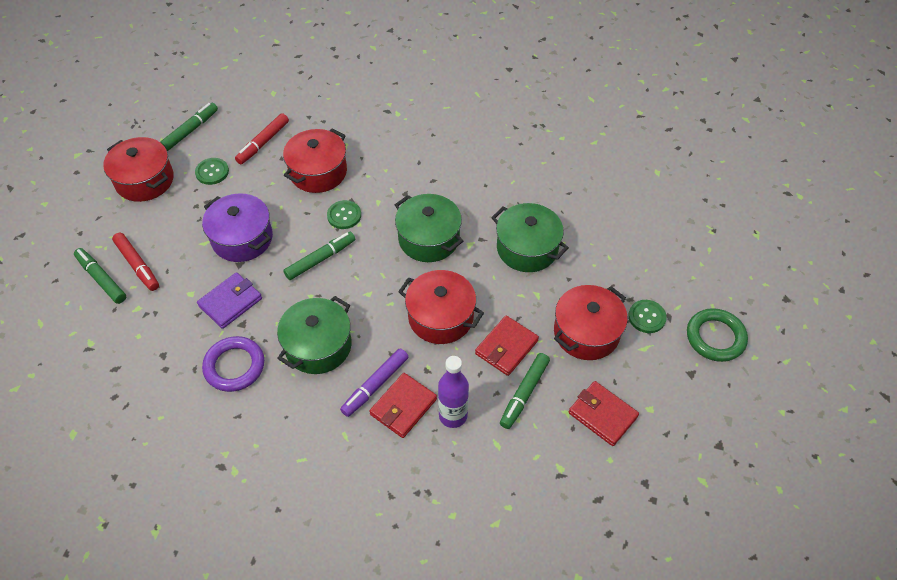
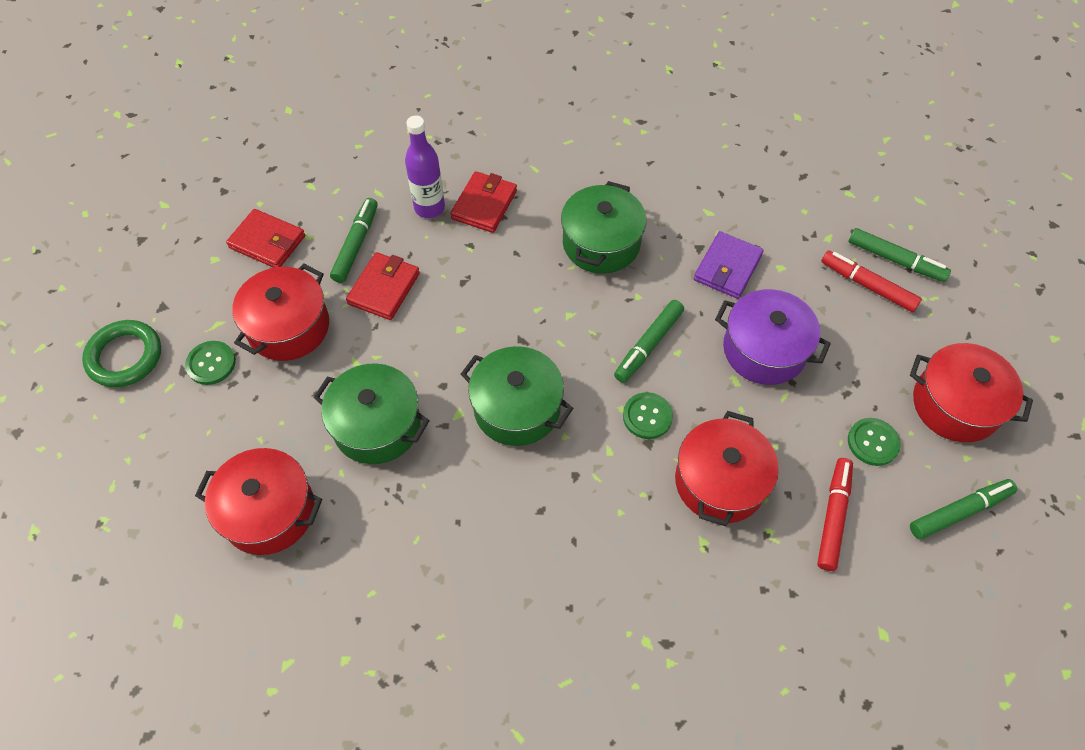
camera: 165 degrees right, 5 degrees up
green marker [160,103,218,151] -> green marker turned 135 degrees counterclockwise [910,479,1017,539]
purple ring [202,336,264,392] -> none
purple marker [340,348,408,417] -> none
red pot [398,270,484,344] -> red pot moved to [195,448,322,555]

